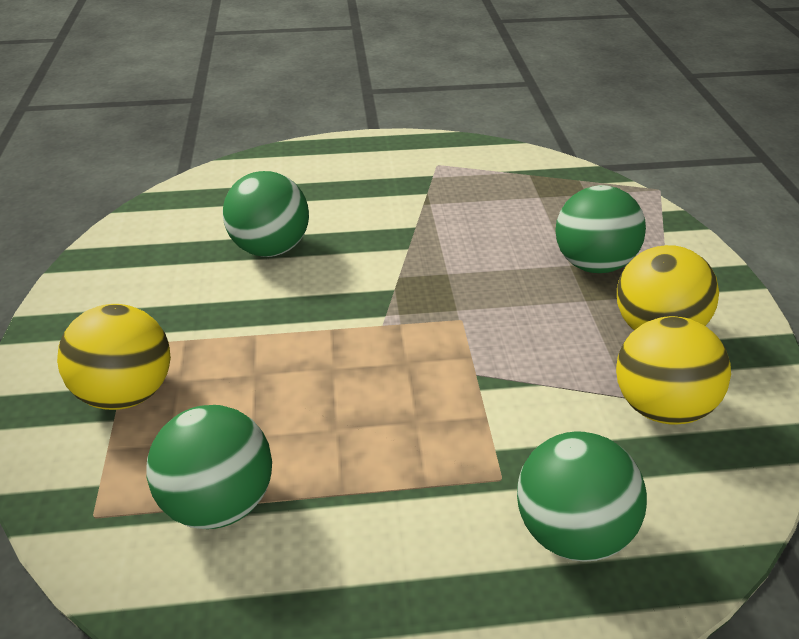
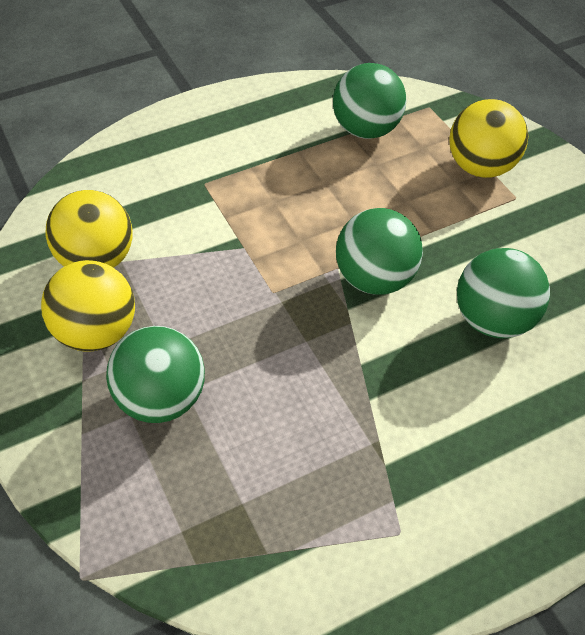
camera: 160 degrees right, 10 degrees up
green ball [517,431,647,562] -> green ball moved to [336,208,423,295]

